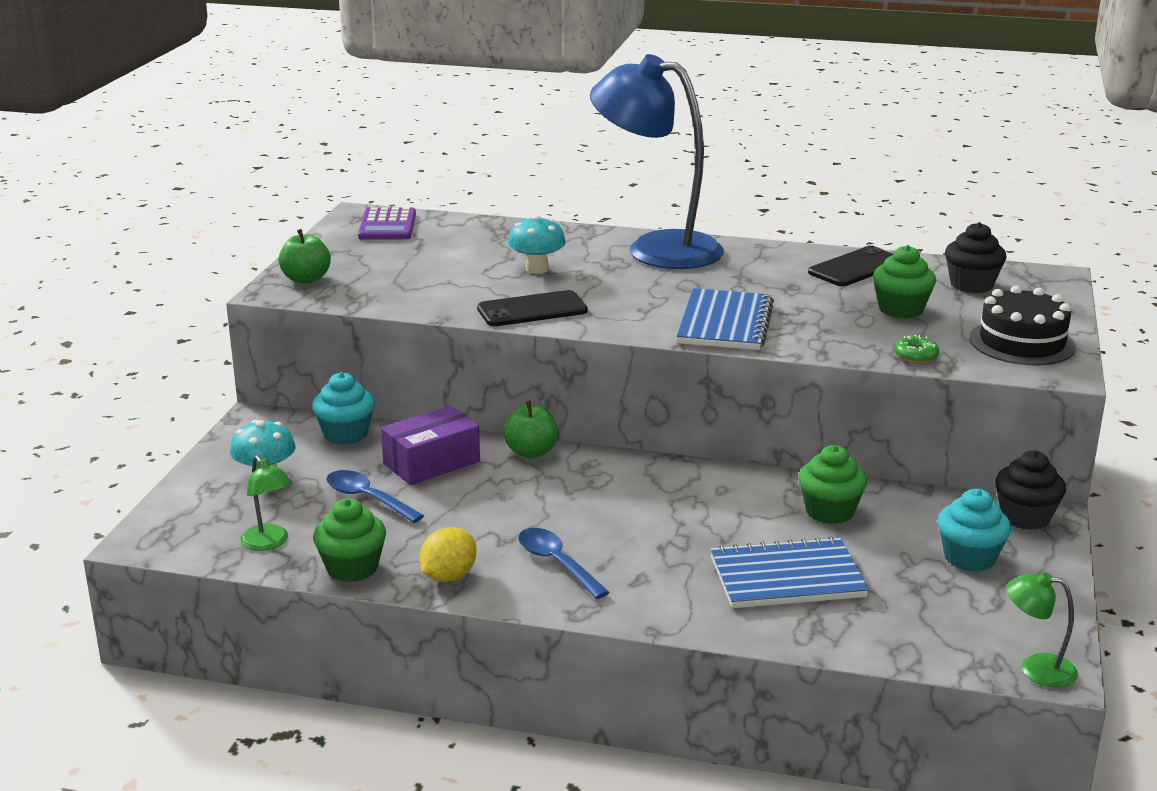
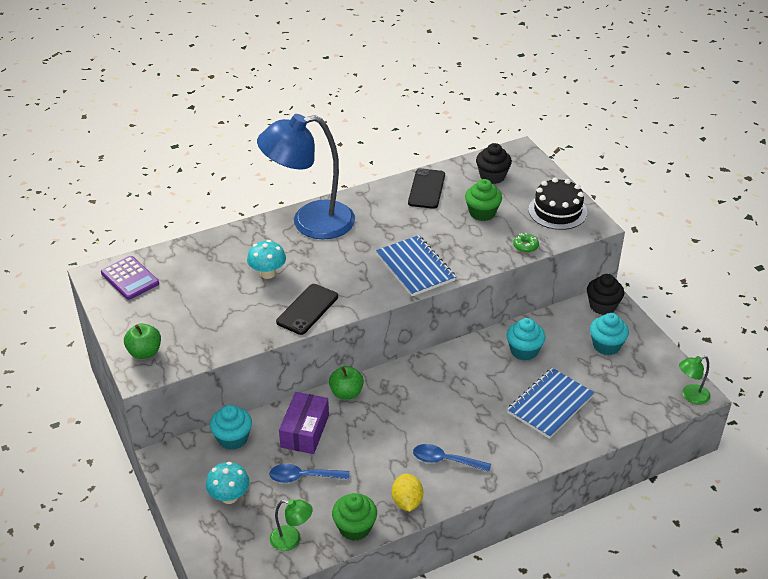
camera: 40 degrees left, 15 degrees up
green cupcake [798,445,867,524] -> turquoise cupcake [507,318,545,361]

